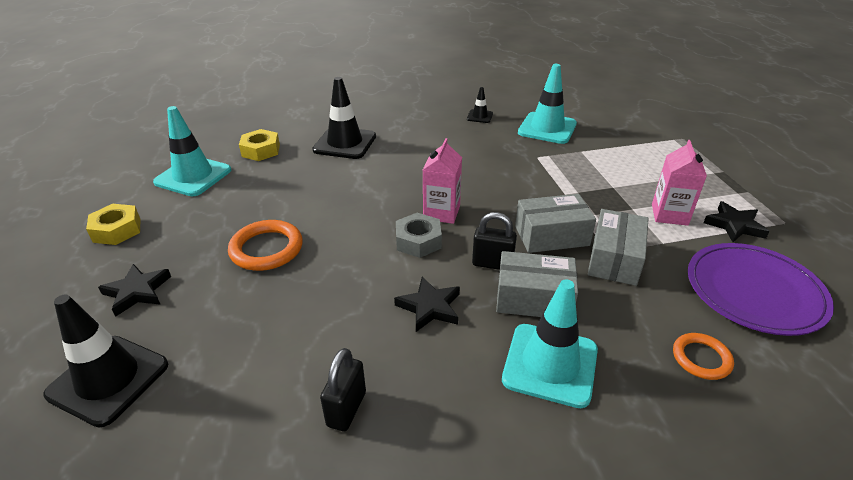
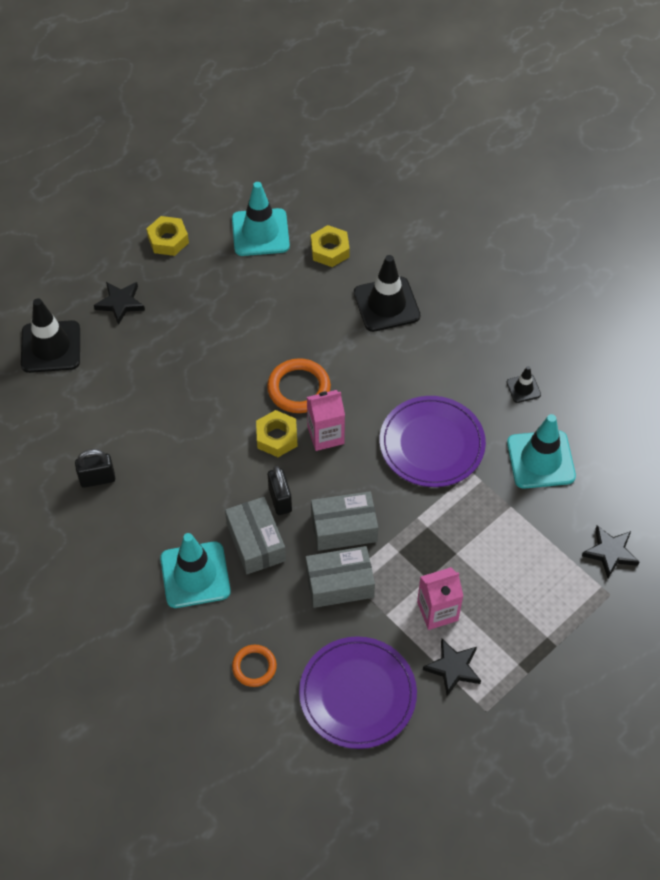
camera: 60 degrees right, 20 degrees up
orange ring [228,220,303,271] -> orange ring moved to [267,358,331,413]
black star [394,277,460,332] -> black star moved to [582,526,639,578]
grey nut [396,213,442,258] -> yellow nut [256,410,297,457]
grey box [515,194,596,253] -> grey box turned 60 degrees counterclockwise [311,491,378,551]
none -> purple plate [380,396,486,487]

